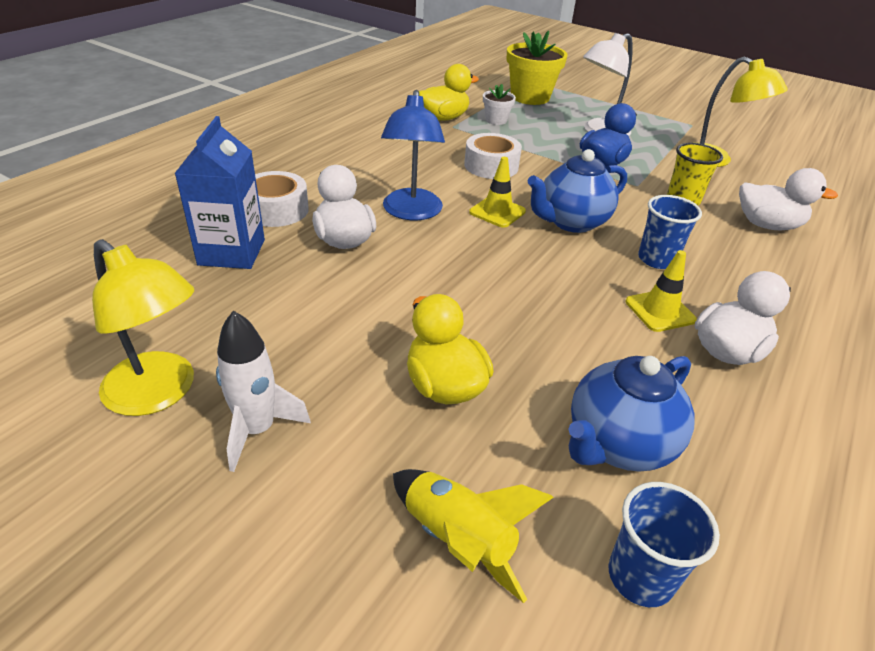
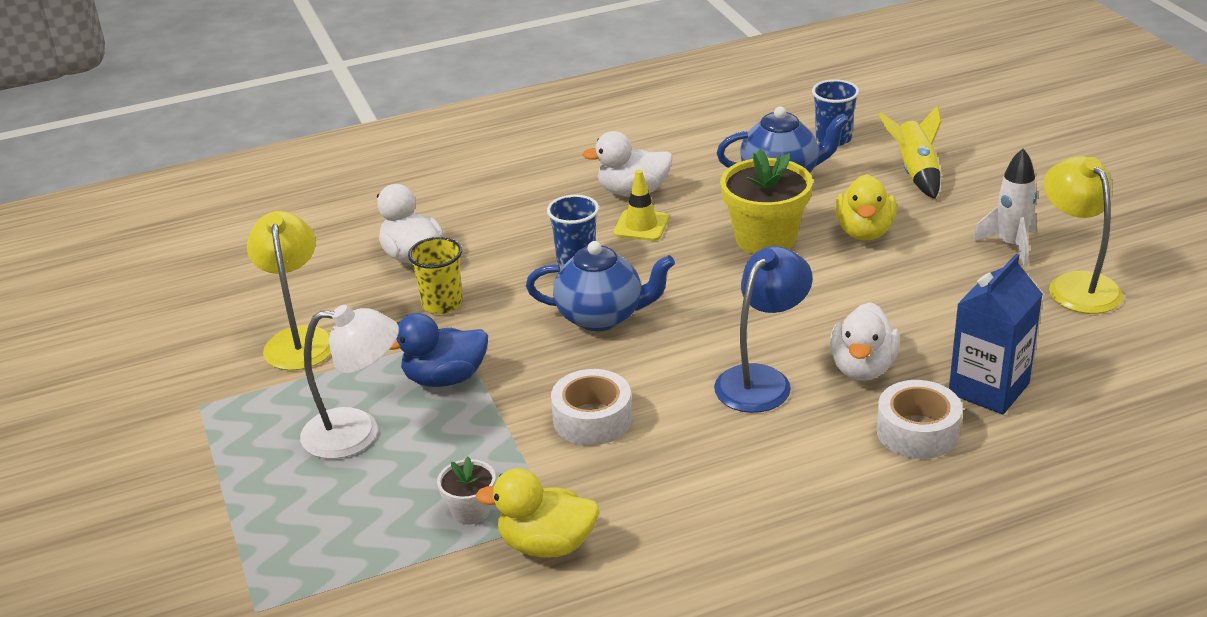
camera: 140 degrees left, 5 degrees down
yellow traffic cone [469,157,526,228] -> none
yellow flower pot [507,30,568,105] -> yellow flower pot moved to [720,149,813,254]

